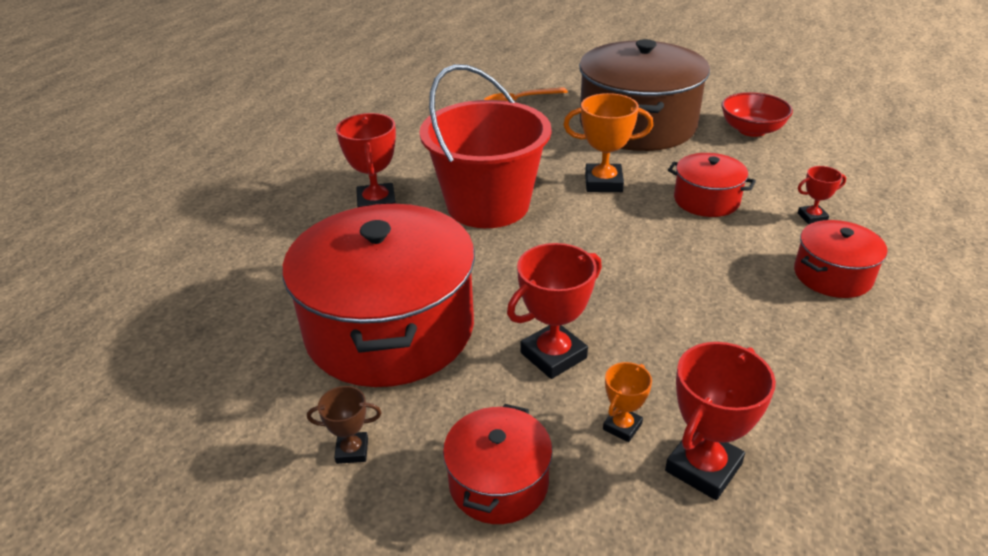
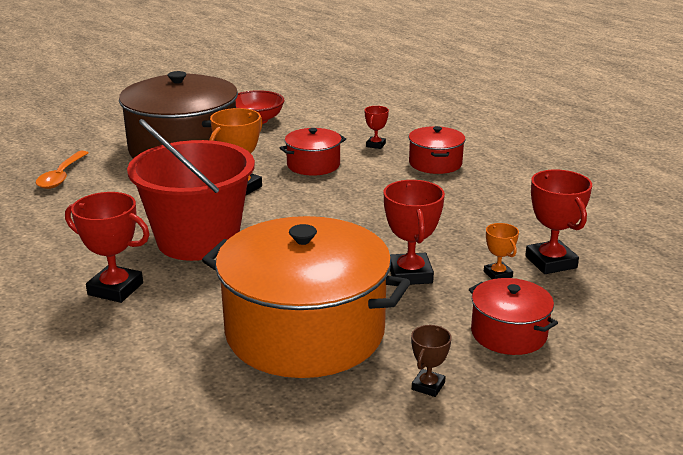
camera: 60 degrees left, 10 degrees down
red pot [282,204,475,387] -> orange pot [202,216,410,378]

